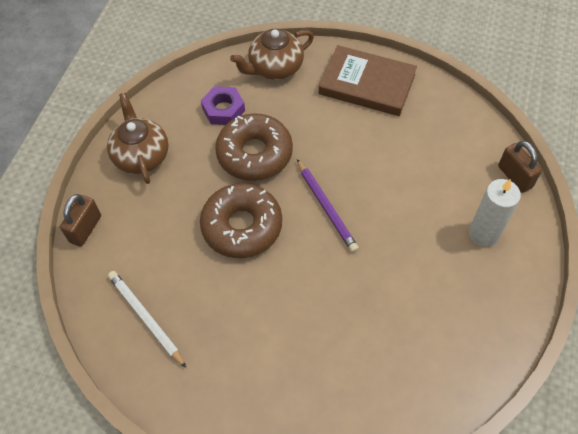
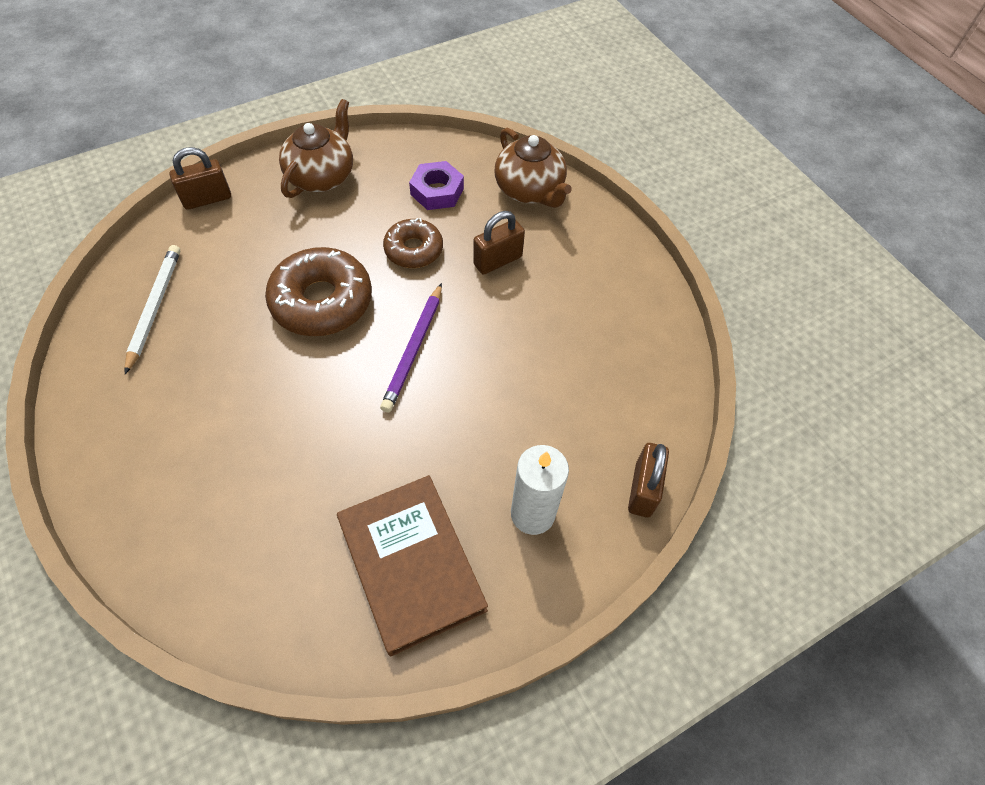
camera: 40 degrees right, 0 degrees up
brown donut [215,113,293,181] -> brown donut [383,218,443,268], size x0.61
brown teapot [230,29,314,80] -> brown teapot turned 135 degrees counterclockwise [495,128,572,208]
brown book [319,45,417,116] -> brown book moved to [337,475,488,656]
none -> brown padlock [473,211,525,275]

